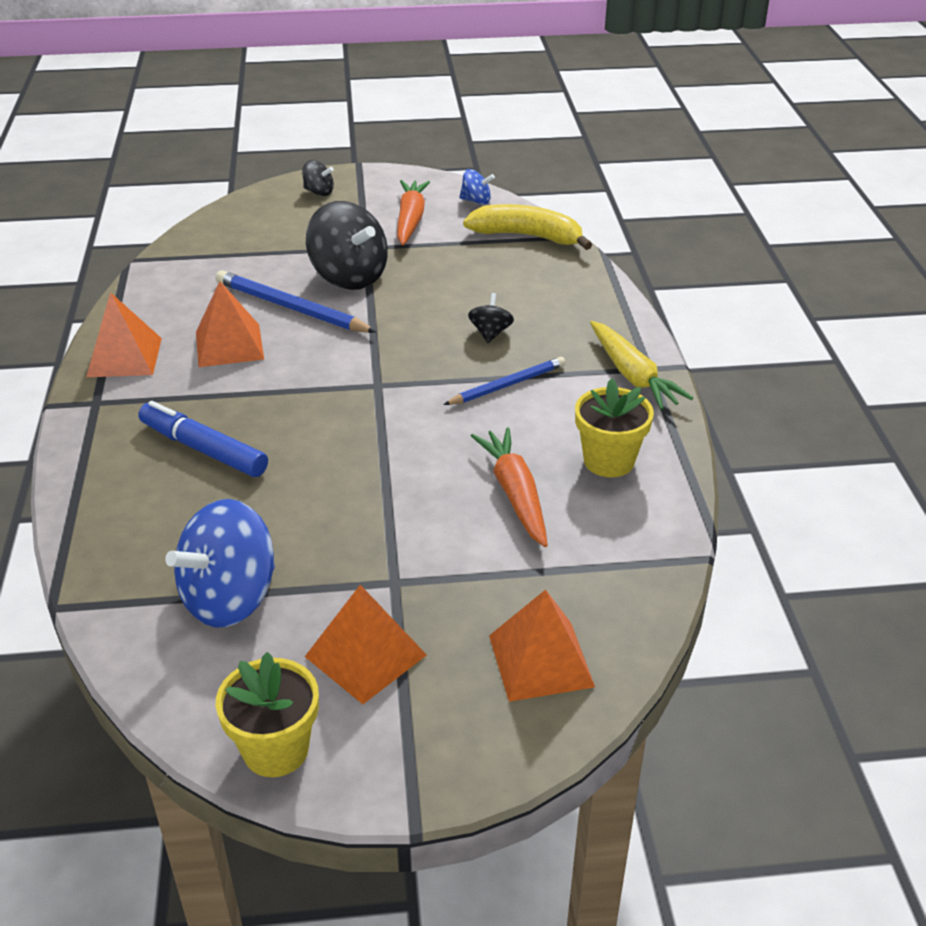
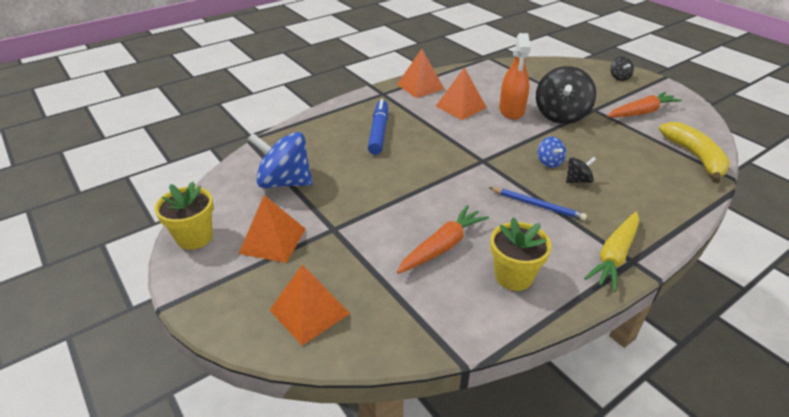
camera: 60 degrees right, 0 degrees up
blue pencil [216,270,376,333] -> orange spray bottle [499,33,531,120]
blue spinning top [459,169,495,205] -> blue spinning top moved to [538,137,566,168]

